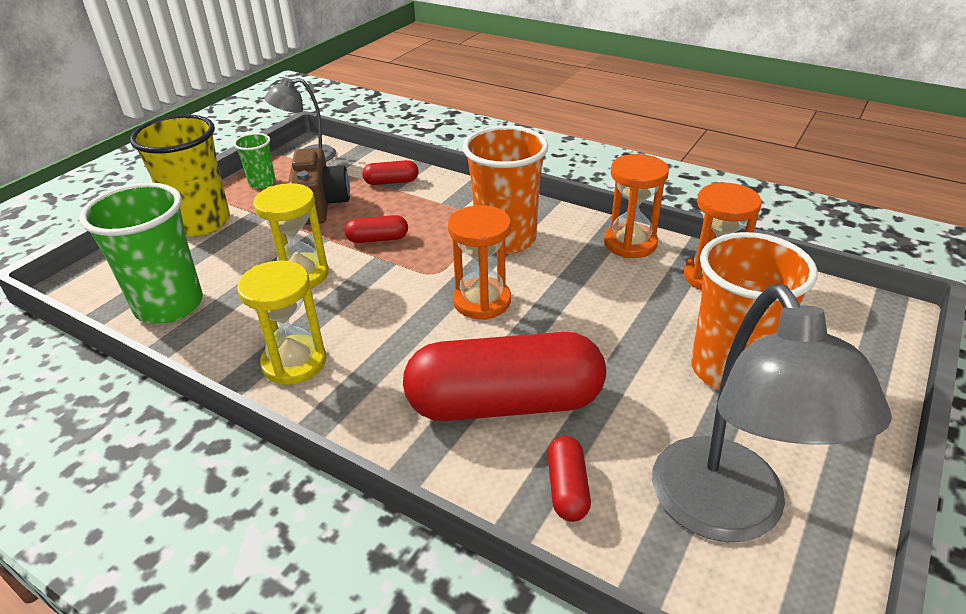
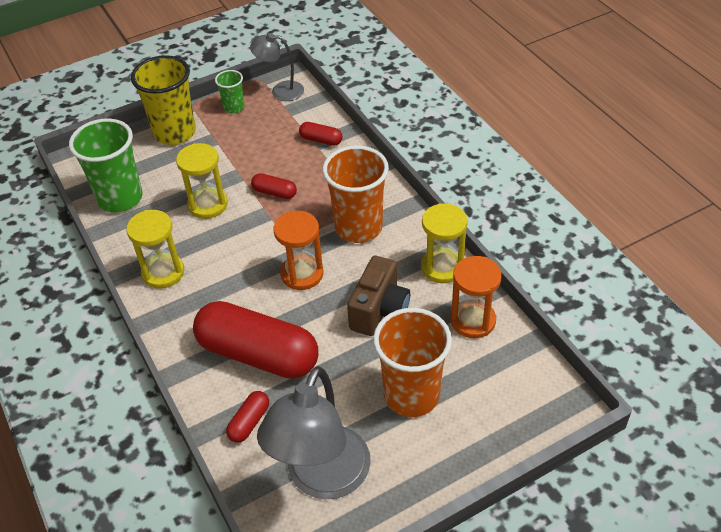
camera: 30 degrees right, 10 degrees up
brown camera [288,148,350,225] -> brown camera moved to [347,256,410,336]
orange hourglass [604,154,669,258] -> yellow hourglass [421,203,468,283]

